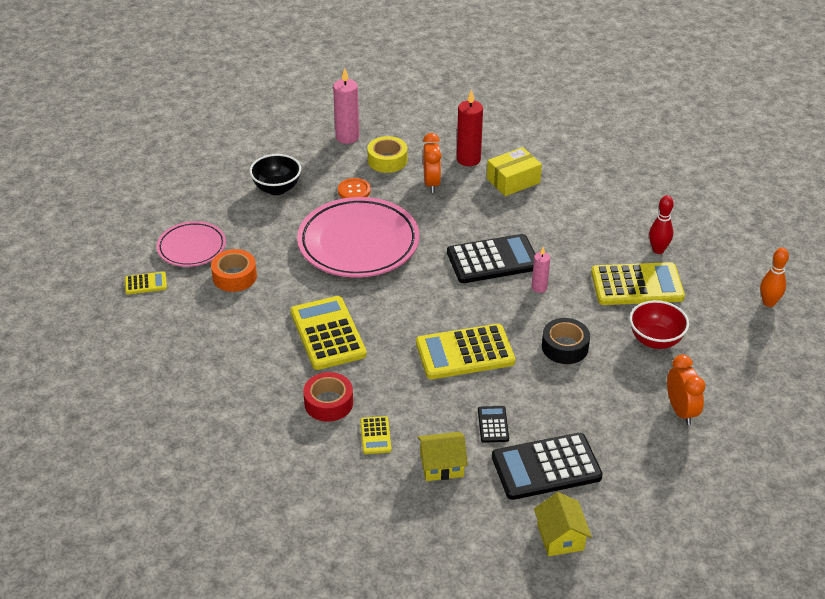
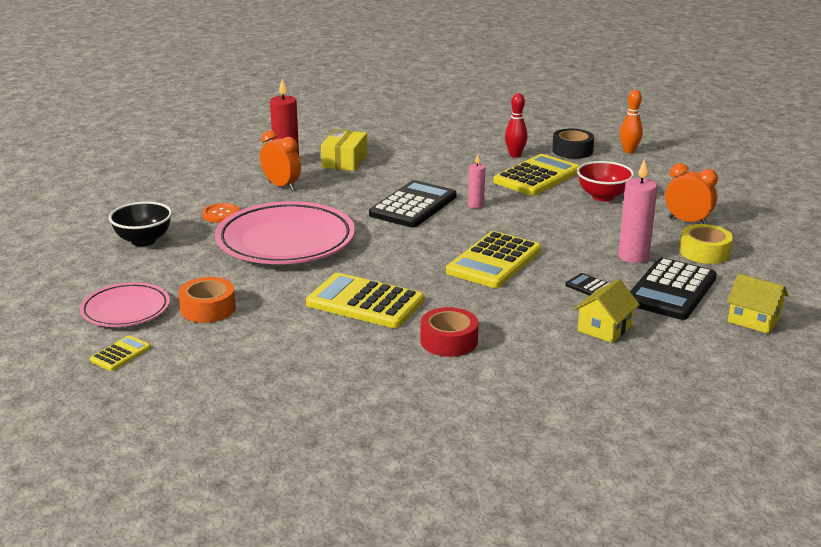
camera: 45 degrees left, 15 degrees down
pink candle [333,68,359,144] -> pink candle moved to [618,159,658,263]
yellow calculator [360,416,391,454] -> none
yellow tape [367,136,407,173] -> yellow tape moved to [680,224,733,264]
black tape [542,318,590,364] -> black tape moved to [552,129,594,159]

